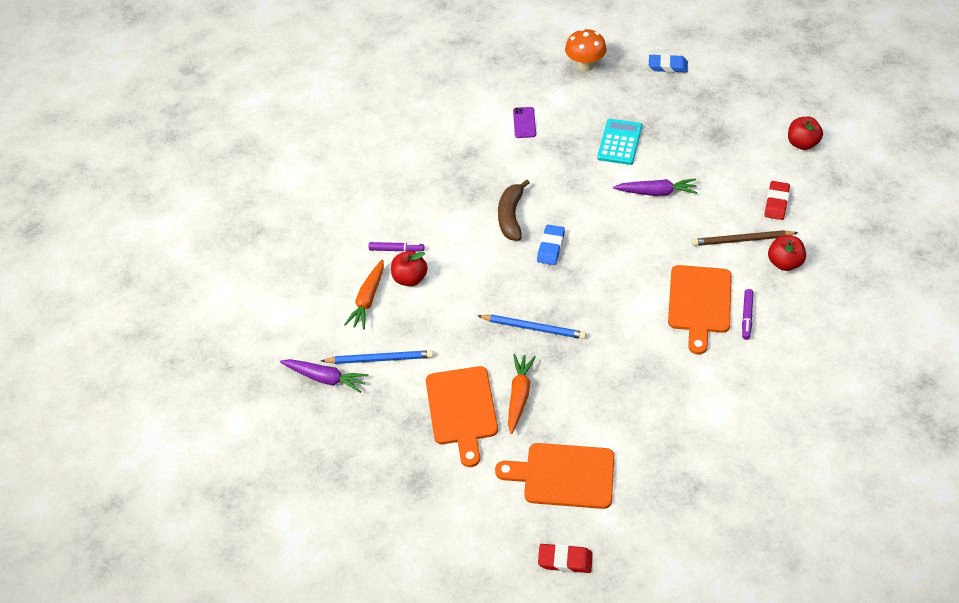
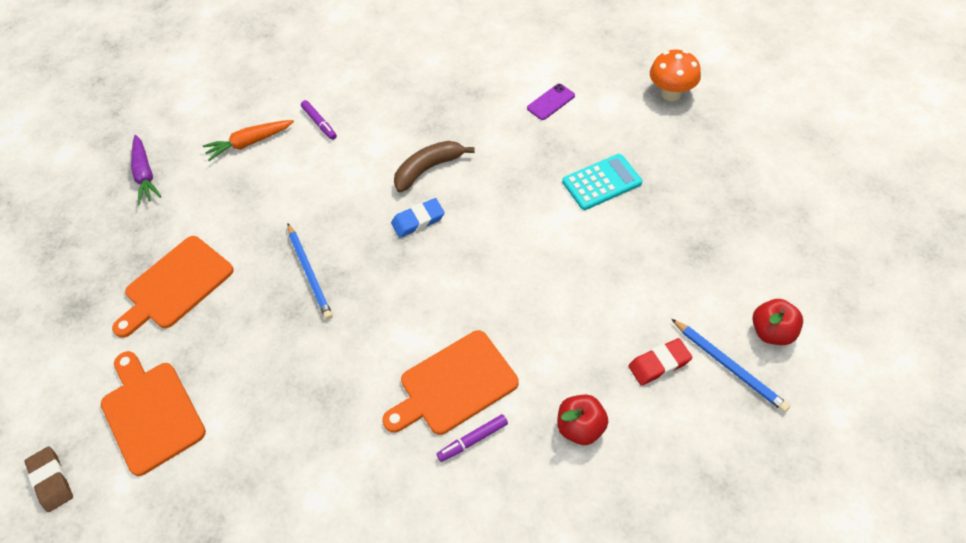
camera: 50 degrees right, 5 degrees up
blue pencil [321,350,434,364] -> blue pencil moved to [672,319,790,412]
red apple [391,251,428,286] -> none
orange carrot [508,354,536,434] -> none
red eraser [538,544,593,573] -> brown eraser [25,446,73,512]
purple carrot [613,179,698,196] -> none
blue eraser [649,54,688,73] -> none
brown pencil [692,230,798,246] -> none

